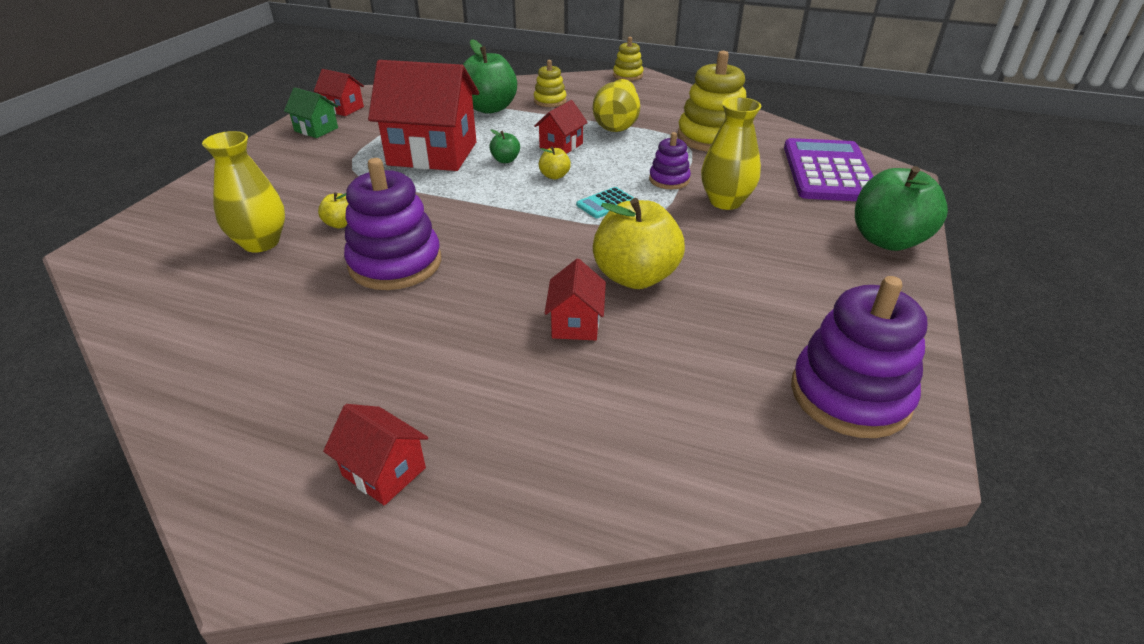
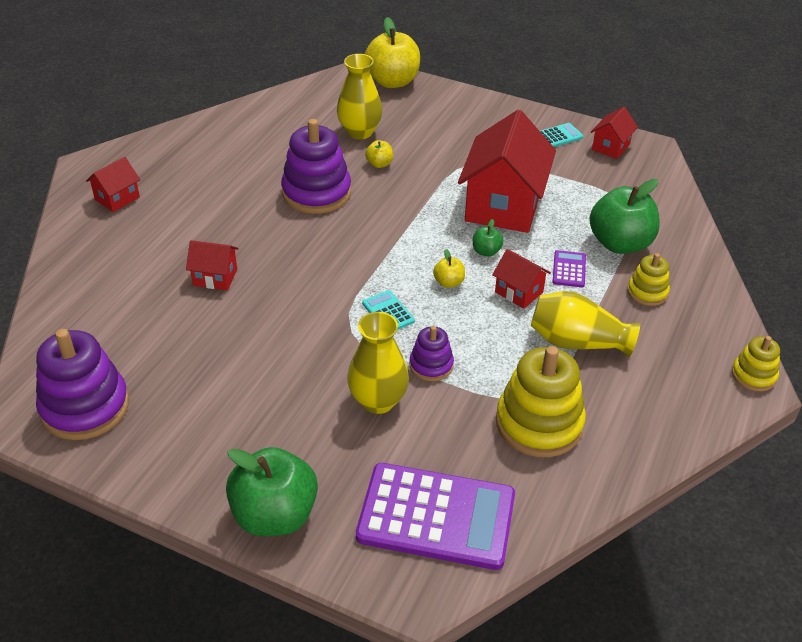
camera: 95 degrees right, 5 degrees up
green house [284,87,338,138] -> turquoise calculator [540,123,583,147]
yellow apple [593,198,685,289] -> yellow apple moved to [364,17,420,88]
none -> purple calculator [553,250,586,287]

